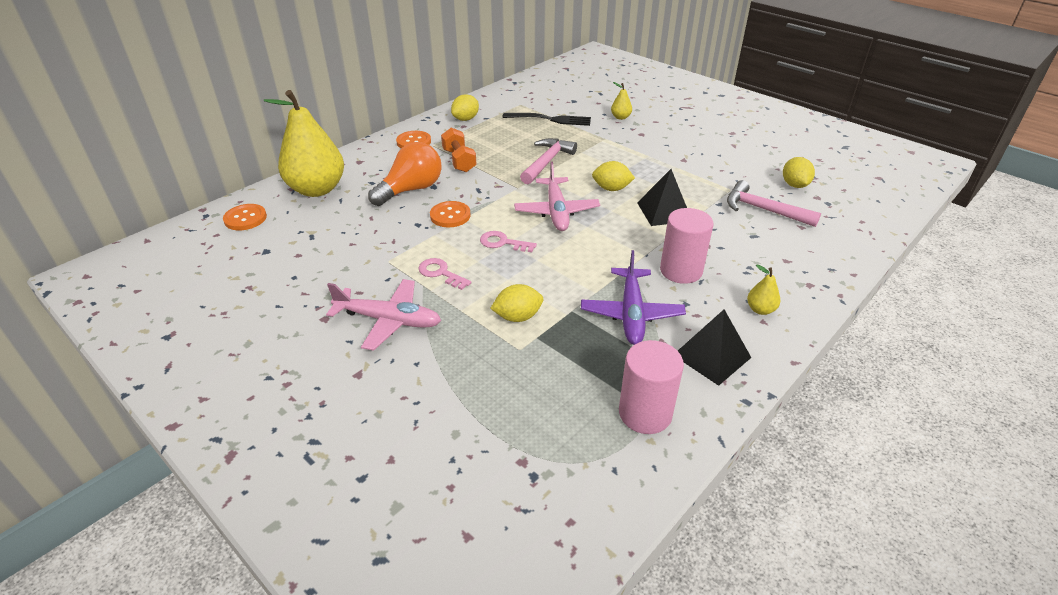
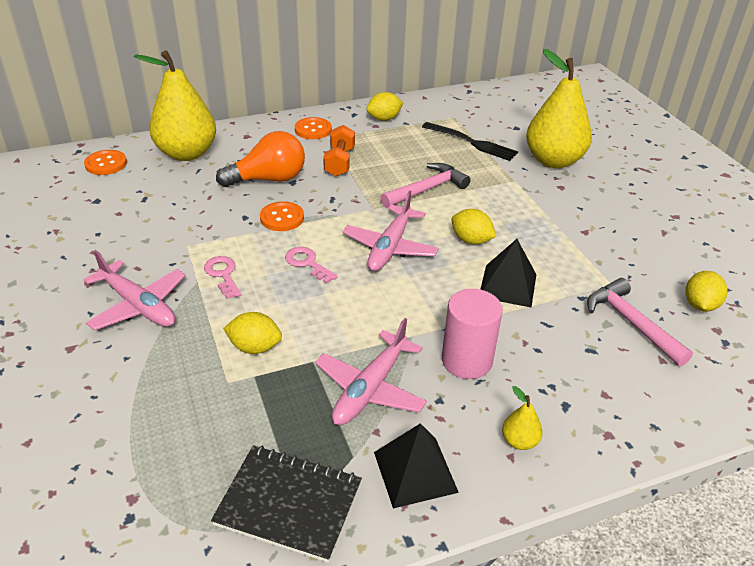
camera: 25 degrees right, 0 degrees up
purple plane [581,250,686,345] -> pink plane [315,318,427,425]
yellow pear [611,82,632,120] -> yellow pear [526,49,592,168], size x2.49
pink cylinder [619,340,684,434] -> black notebook [211,445,362,562]

